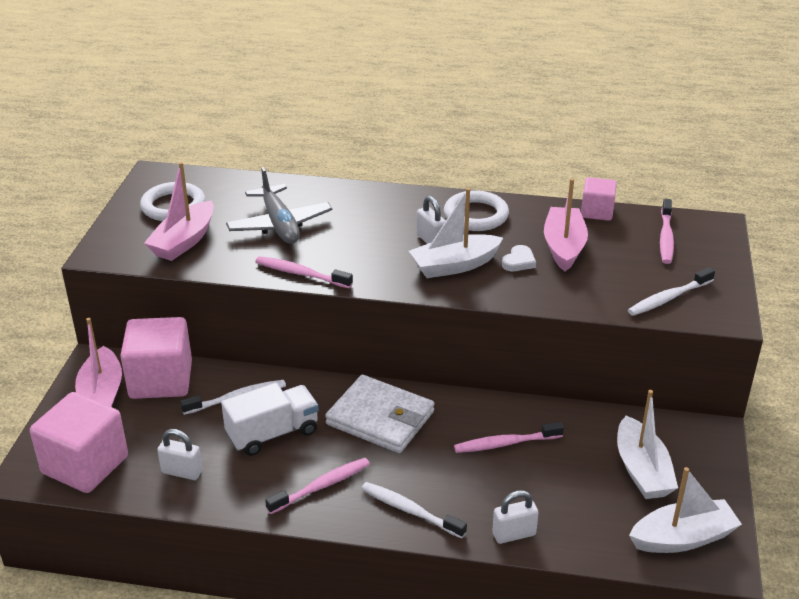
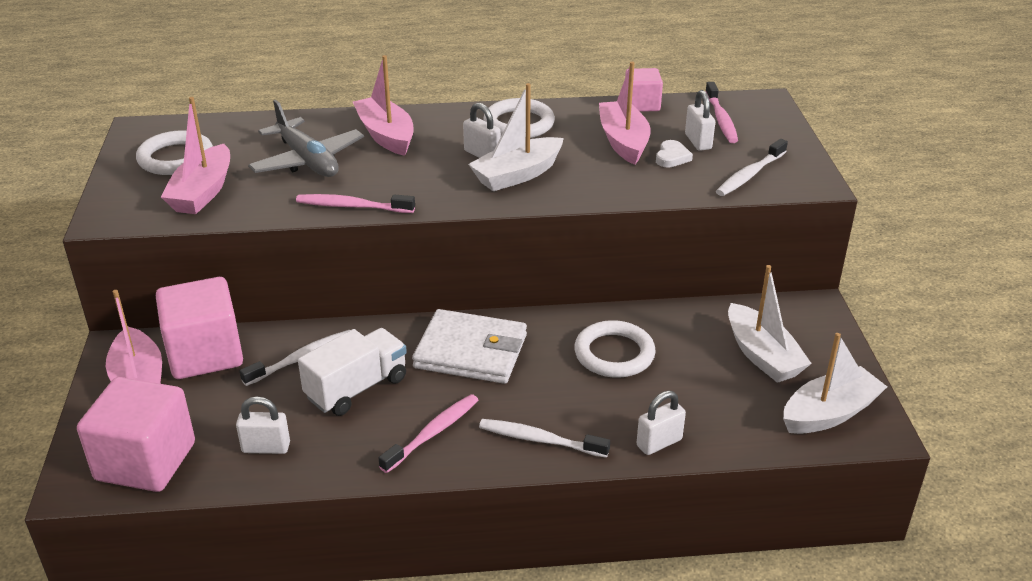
camera: 15 degrees left, 0 degrees up
pink toothbrush [454,422,564,453] -> white ring [574,320,656,378]
white heart [502,245,536,271] -> white heart moved to [656,140,693,168]
none -> pink boat [353,55,413,156]
none -> white padlock [685,90,715,151]

